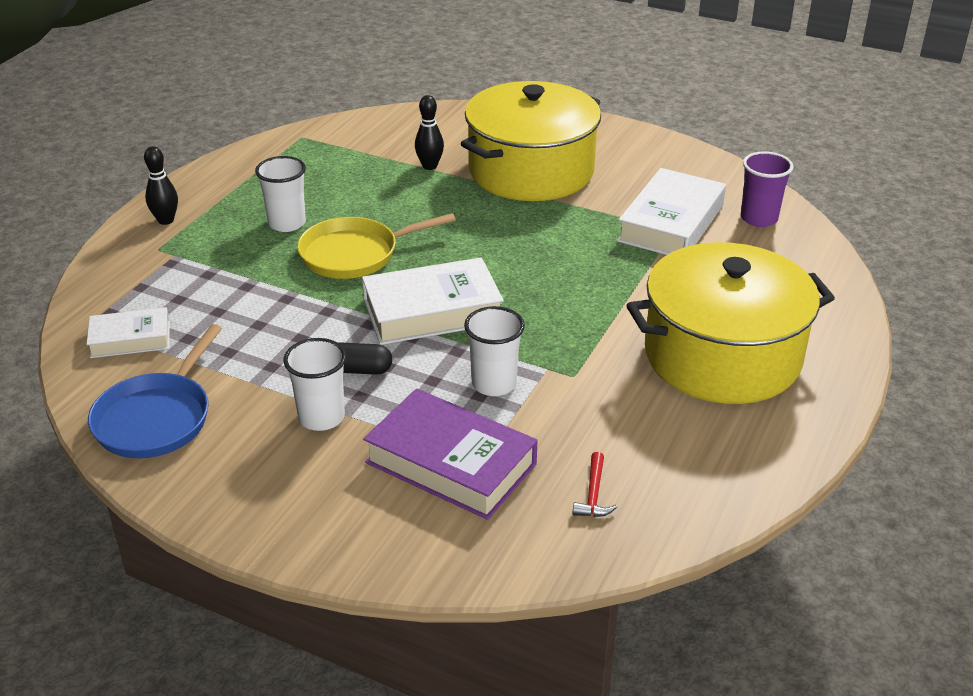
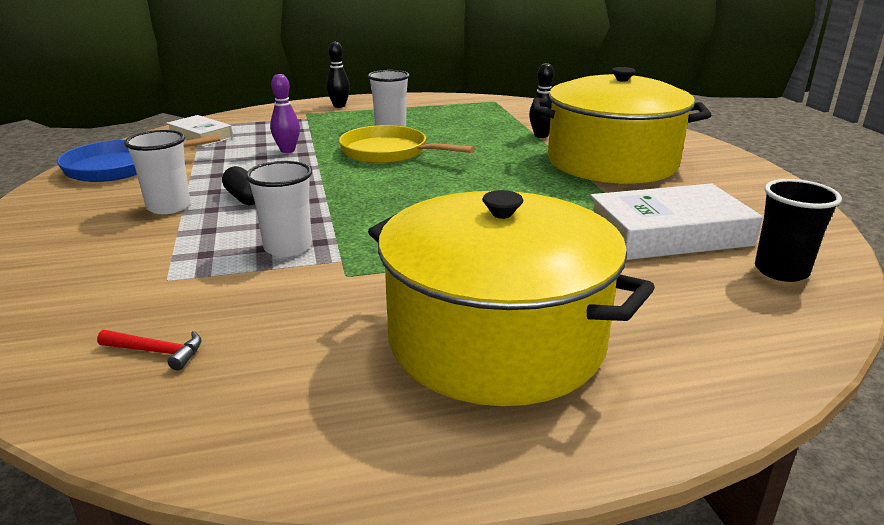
camera: 50 degrees right, 10 degrees down
white book [362,257,504,345] -> none
purple book [363,389,538,520] -> none
red hammer [573,452,617,517] -> red hammer turned 135 degrees counterclockwise [97,330,202,371]
purple cup [741,151,794,227] -> black cup [755,179,842,282]
none -> purple bowling pin [270,74,300,153]

